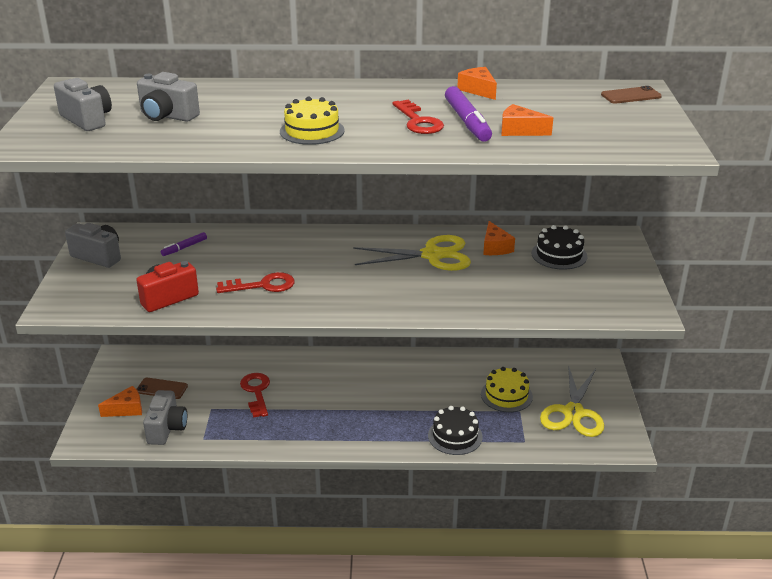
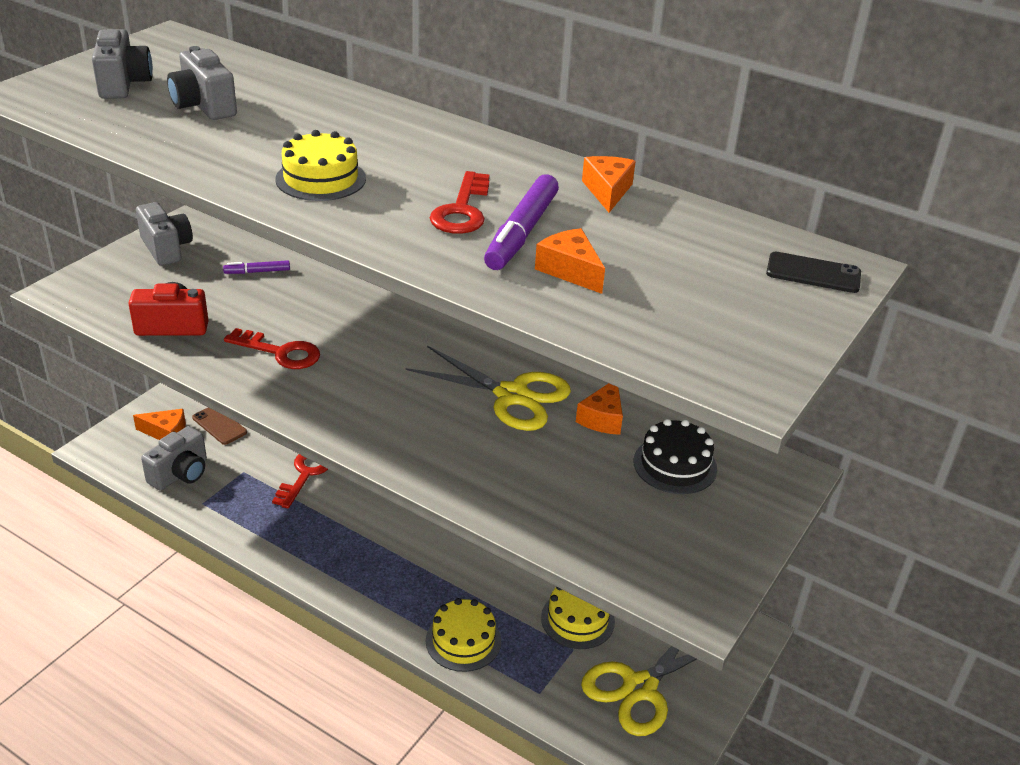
camera: 30 degrees right, 5 degrees up
black cake [428,406,483,455] -> yellow cake [426,598,501,672]
brown phone [601,86,662,104] -> black phone [766,252,861,293]

